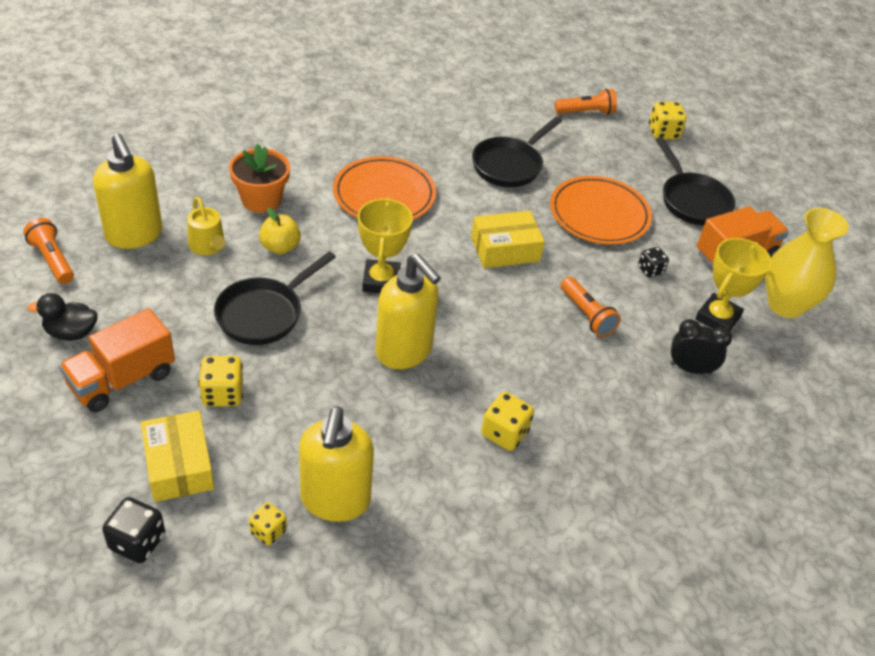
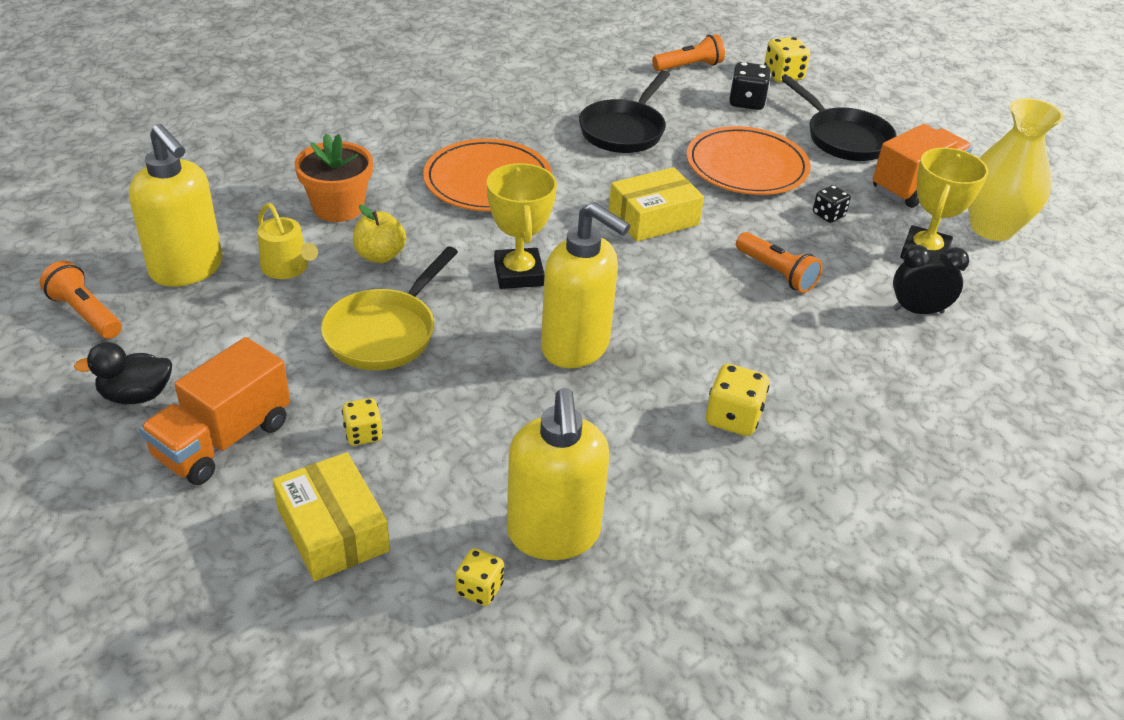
camera: 10 degrees left, 5 degrees down
black dice [102,497,165,563] -> black dice moved to [729,62,771,110]
yellow dice [199,356,243,407] -> yellow dice [342,398,383,446], size x0.65
black pan [214,251,336,345] -> yellow pan [321,246,458,370]

